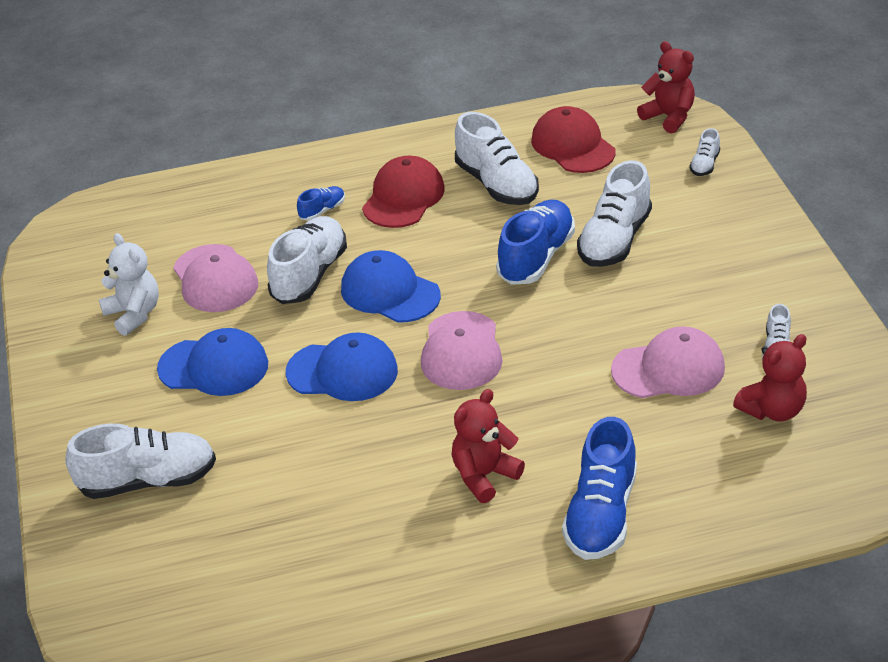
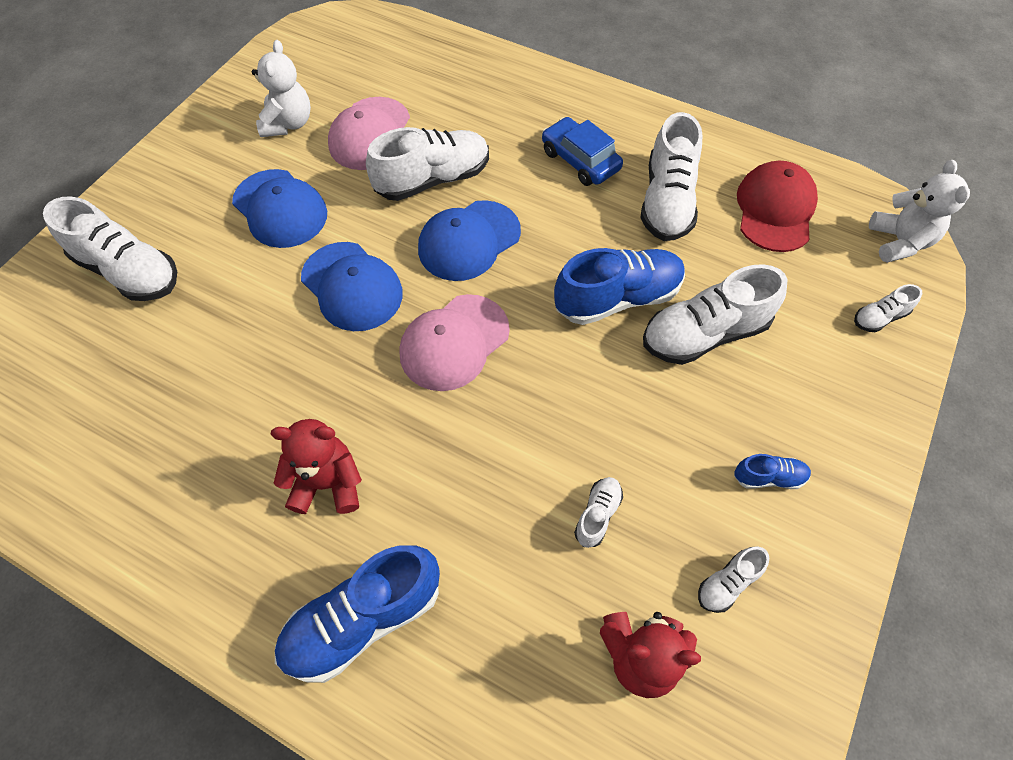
camera: 40 degrees right, 20 degrees up
blue shoe [297,186,345,221] -> blue shoe moved to [734,454,811,489]
blue cap [341,250,441,323] -> blue cap turned 120 degrees counterclockwise [418,200,521,281]
red cap [362,156,444,228] -> blue car [542,117,623,186]
pink cap [611,326,725,398] -> white shoe [574,477,623,548]
red teddy bear [637,41,695,133] -> white teddy bear [869,160,970,263]

